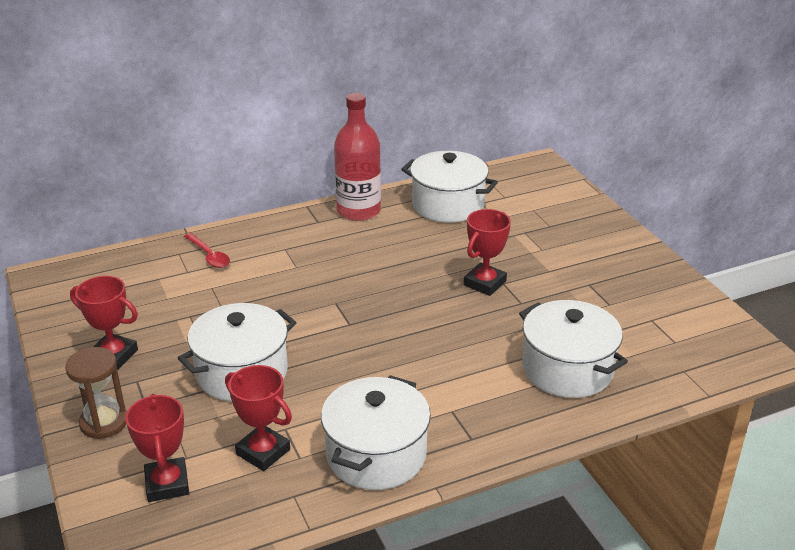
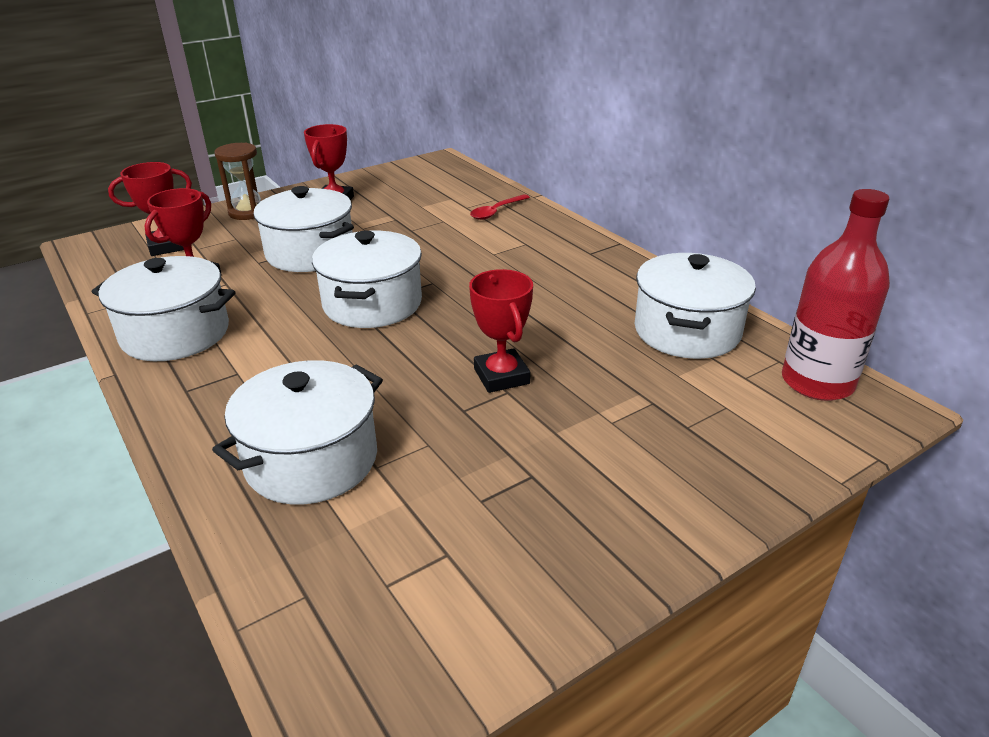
camera: 80 degrees right, 0 degrees up
red bottle [334,93,381,221] -> red bottle moved to [782,189,890,401]
red trophy [464,209,511,296] -> red trophy turned 45 degrees clockwise [469,269,533,393]
none -> white pot [312,231,422,328]

